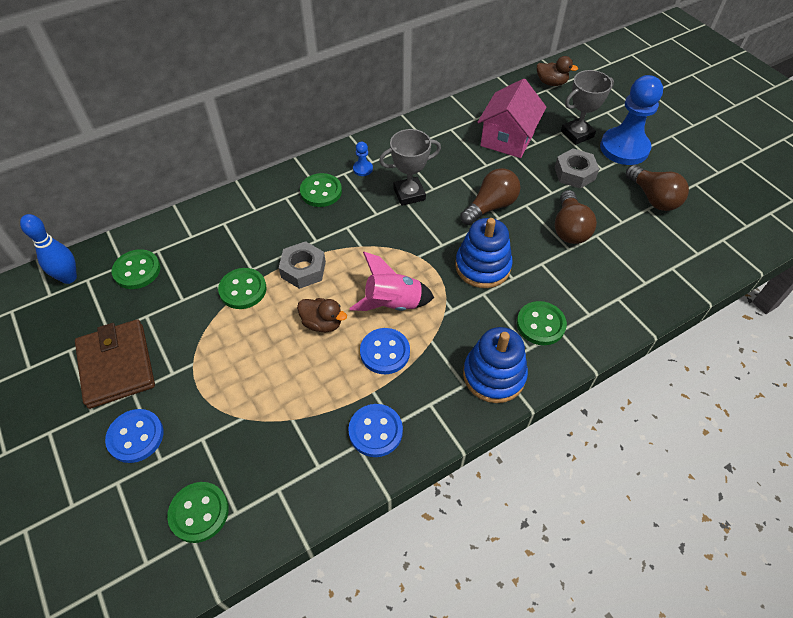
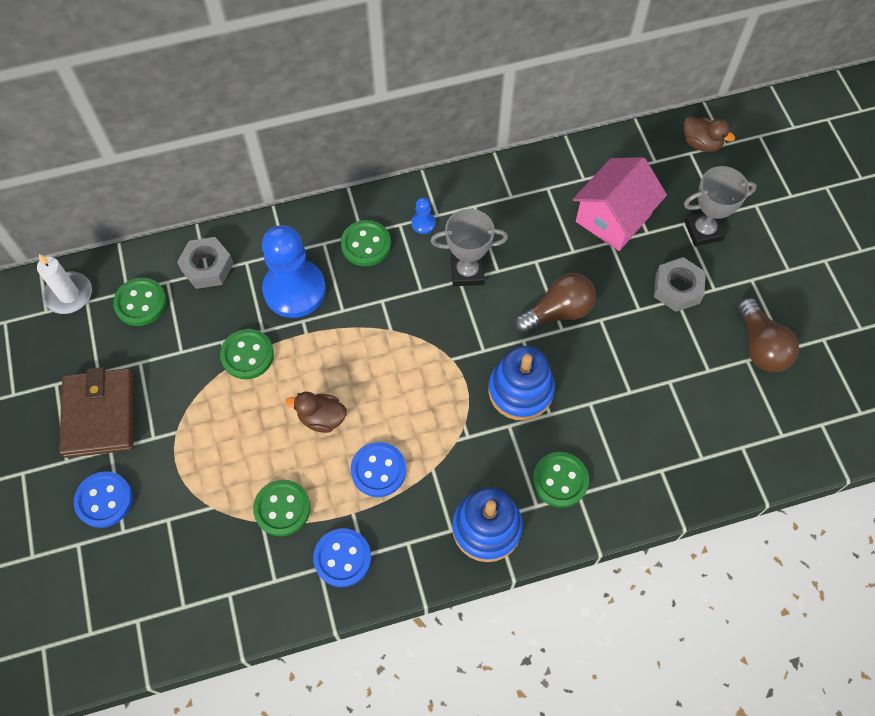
camera: 15 degrees right, 10 degrees up
blue bowling pin [20,214,77,284] -> white candle [37,254,92,314]
green button [167,482,229,543] -> green button moved to [253,480,311,536]
grey nut [279,241,326,289] -> grey nut moved to [177,237,234,289]
brown duck [297,298,347,332] -> brown duck turned 150 degrees clockwise [286,392,347,433]
pink rocket [349,252,434,311] -> none
brown light bulb [555,190,597,244] -> none
blue pawn [600,75,663,165] -> blue pawn moved to [262,225,326,318]

